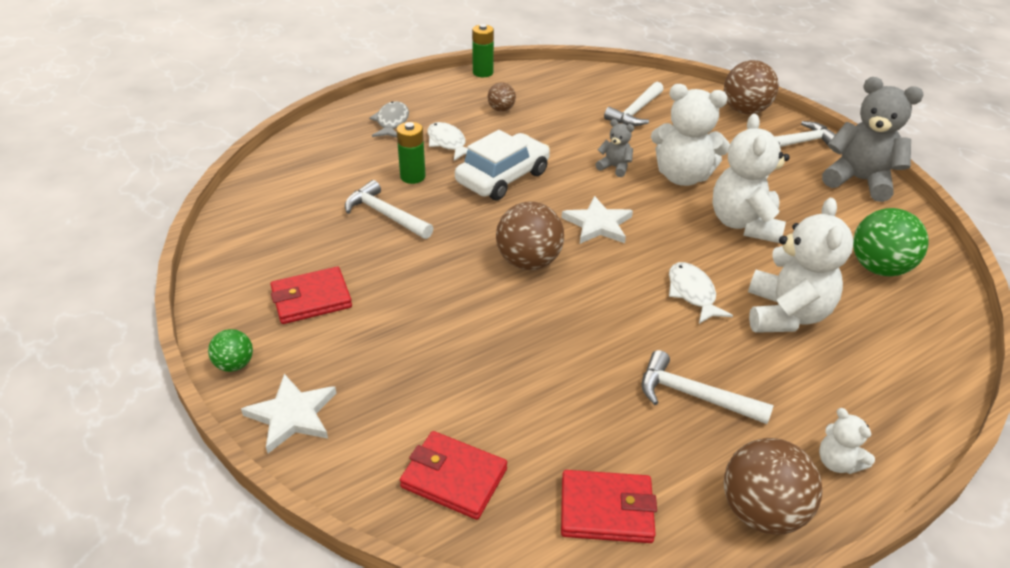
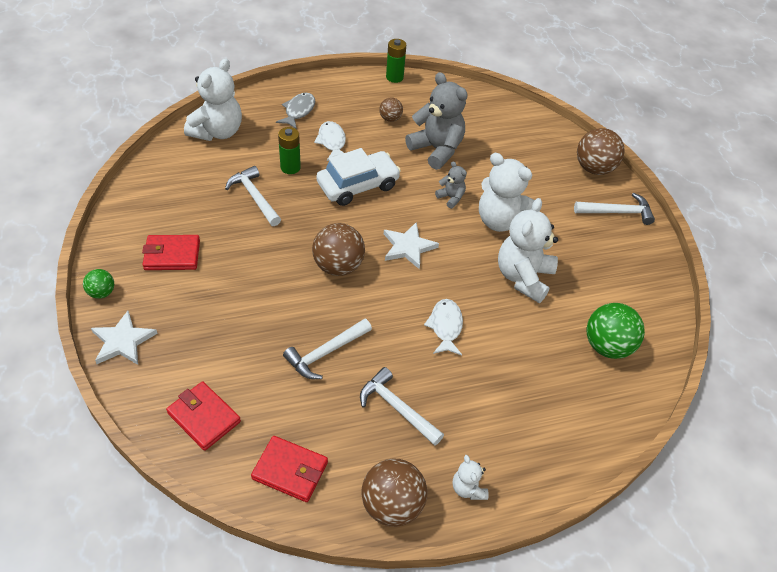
camera: 15 degrees right, 10 degrees up
white hammer [604,82,664,126] -> white hammer moved to [283,319,372,379]
white teddy bear [748,198,853,333] -> white teddy bear moved to [184,58,242,141]
grey teddy bear [822,77,924,202] -> grey teddy bear moved to [405,72,468,170]

